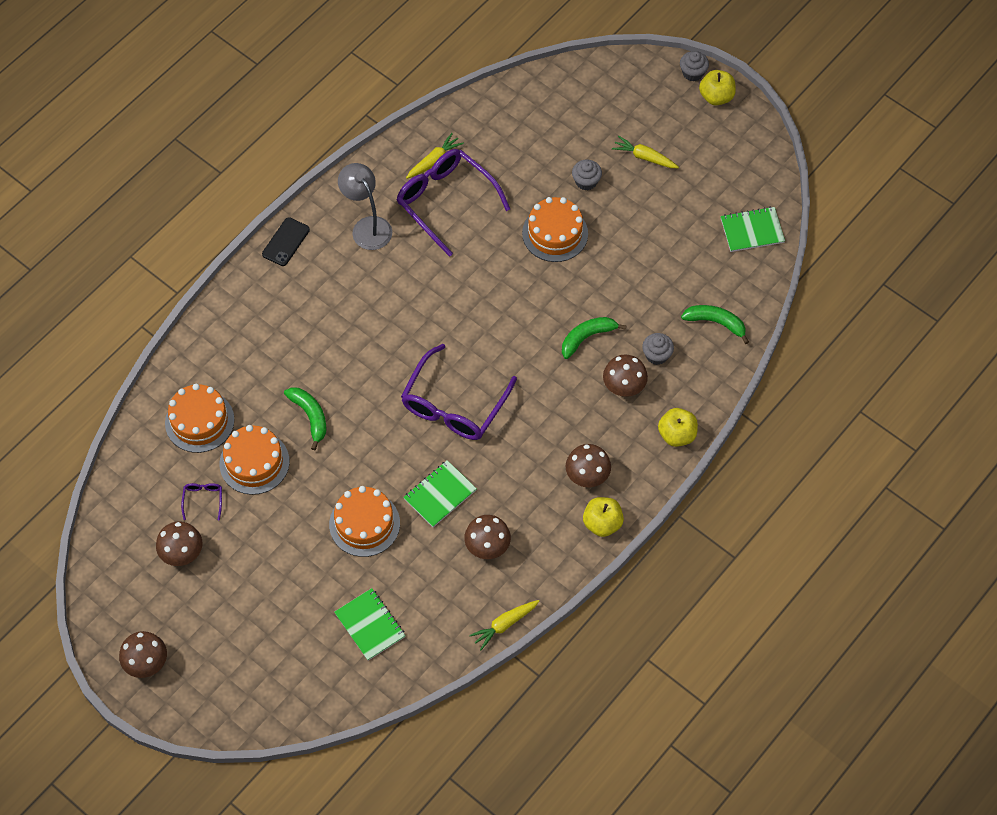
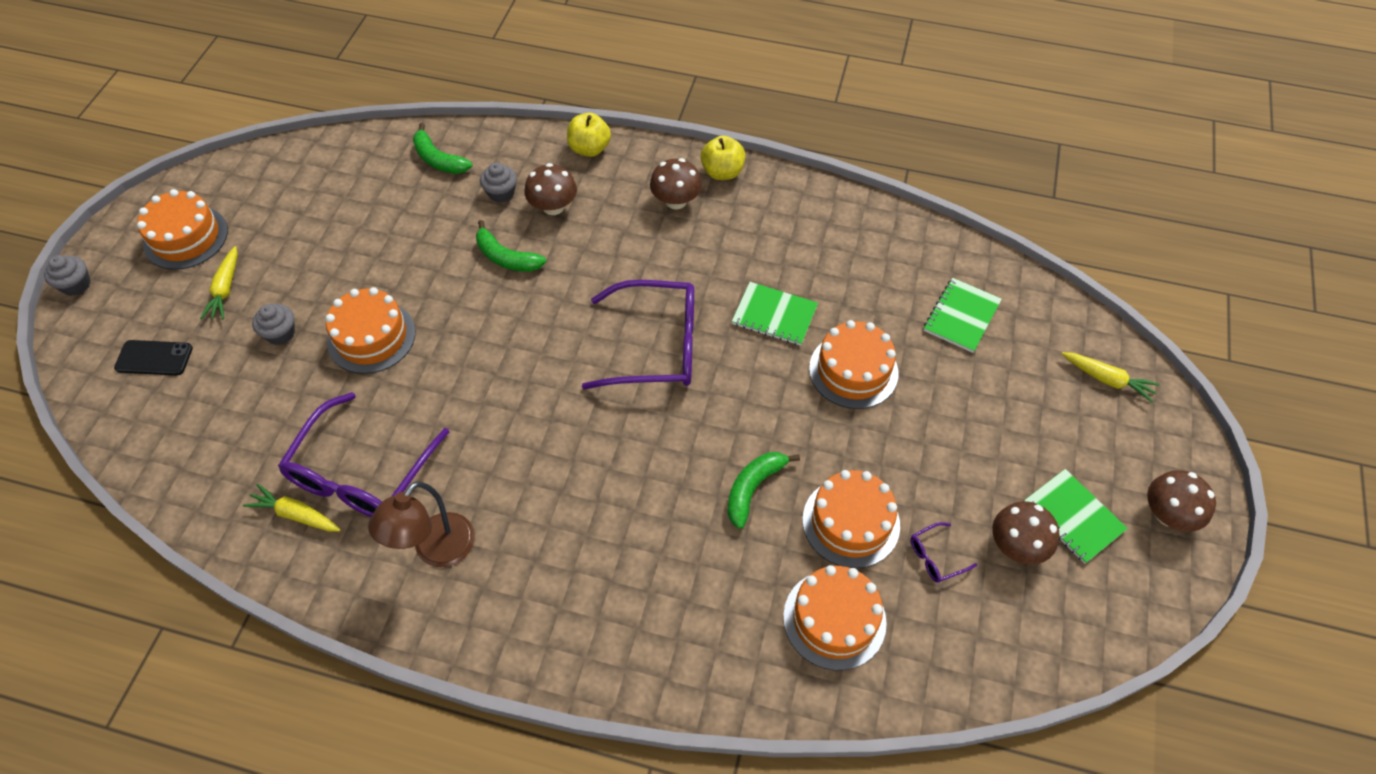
camera: 115 degrees left, 5 degrees down
black phone [262,217,310,266] -> black phone moved to [114,340,193,376]
grey lamp [338,163,392,250] -> brown lamp [368,481,475,567]
brown mushroom [464,515,511,559] -> none
yellow carrot [470,600,539,650] -> yellow carrot moved to [1062,352,1160,403]
green banana [681,305,749,344] -> green banana turned 45 degrees counterclockwise [413,123,473,174]
yellow apple [699,70,736,105] -> none
green notebook [721,207,785,252] -> green notebook moved to [1024,469,1128,564]
none -> orange cake [137,189,228,270]

